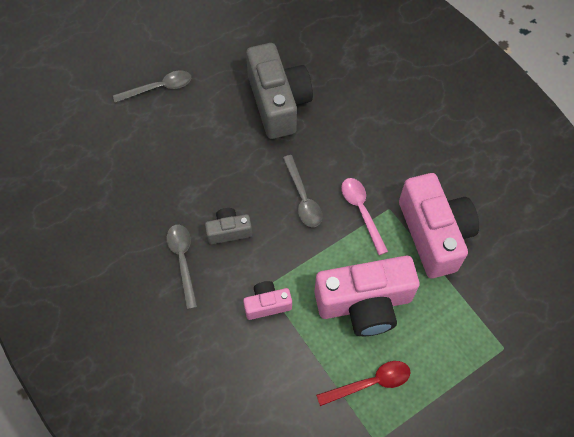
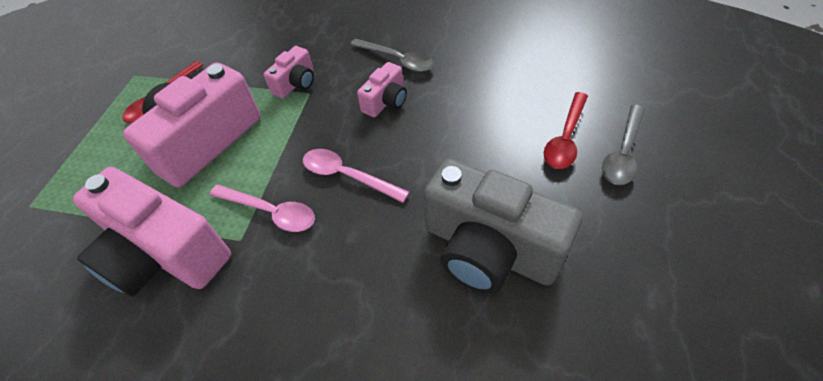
camera: 140 degrees right, 10 degrees down
grey camera [205,208,252,244] -> pink camera [357,62,407,117]
grey spoon [283,155,322,227] -> pink spoon [303,149,409,203]
none -> red spoon [544,92,588,169]

